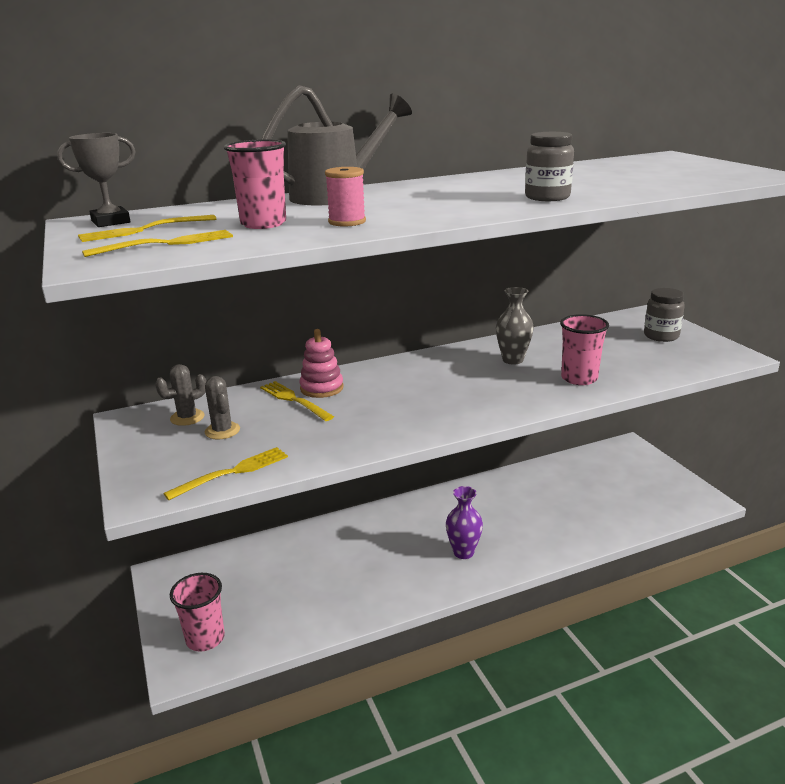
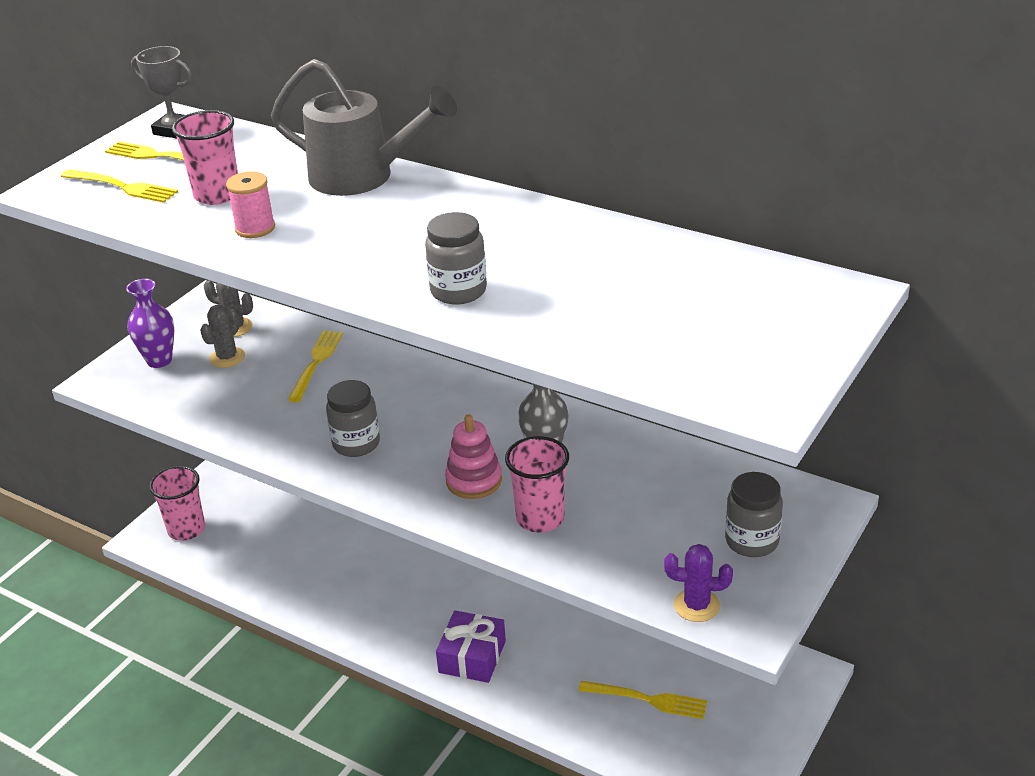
camera: 55 degrees right, 10 degrees up
yellow fork [163,447,288,500] -> yellow fork moved to [578,681,707,719]
pink stacking toy [299,329,344,398] -> pink stacking toy moved to [445,414,502,499]
purple vase [446,486,483,559] -> purple vase moved to [126,279,174,368]
none -> grey jar [326,380,380,457]
none -> purple gift [436,611,506,683]
none -> purple cactus [664,544,733,622]

